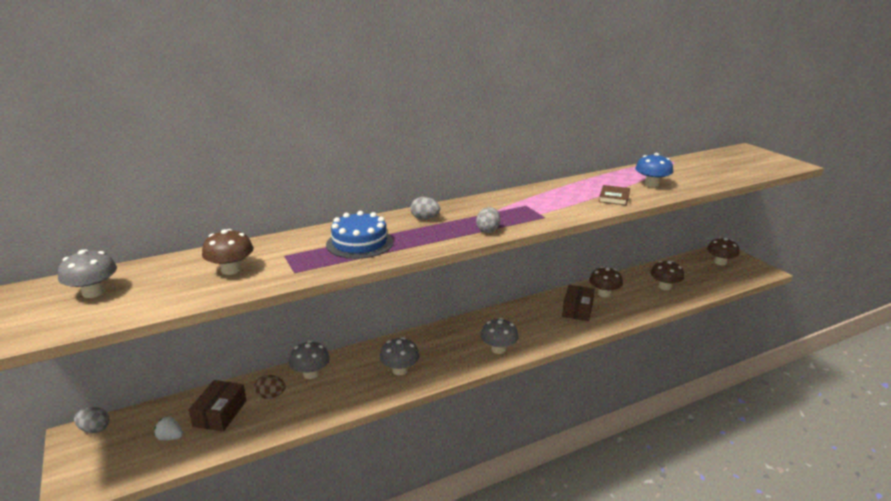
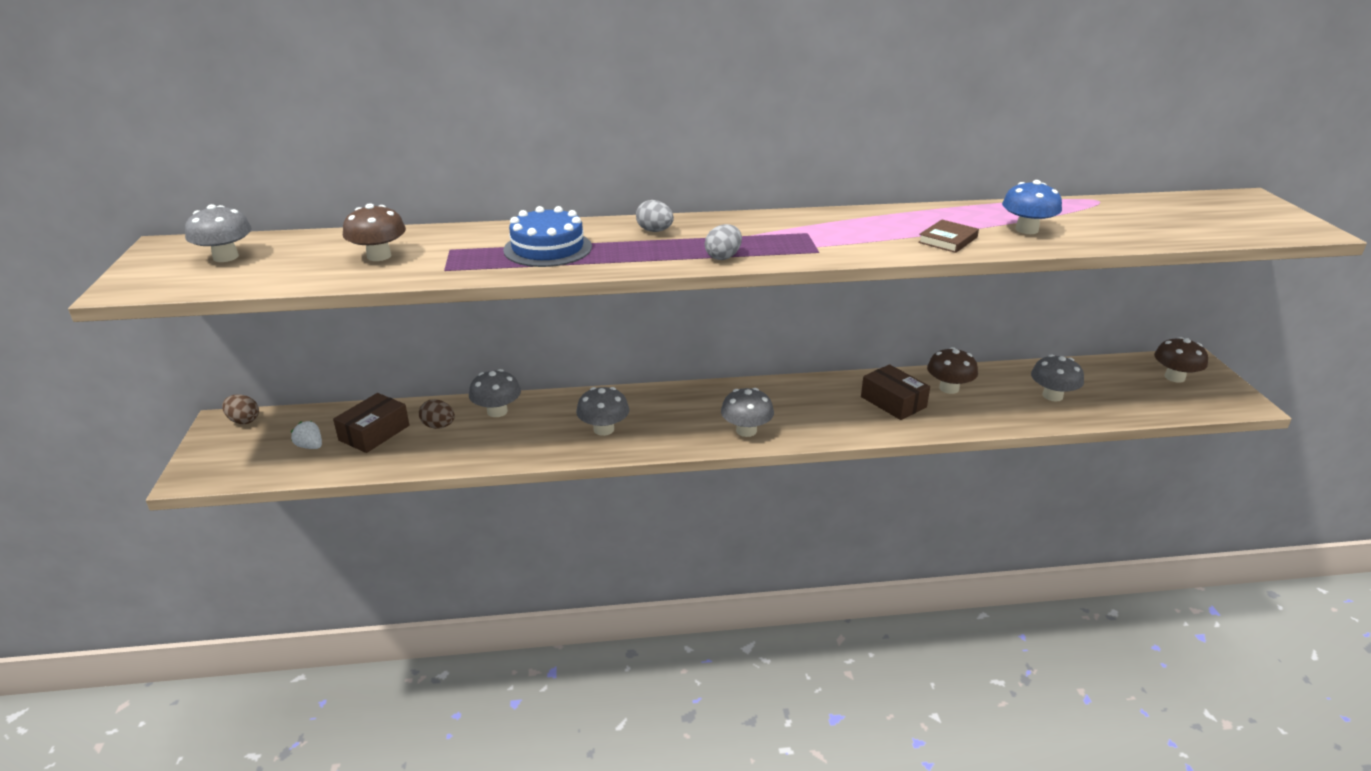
camera: 20 degrees right, 5 degrees up
grey egg [74,407,110,433] -> brown egg [222,394,259,425]
brown box [562,285,595,321] -> brown box turned 75 degrees counterclockwise [861,364,930,420]
brown mushroom [651,261,684,290] -> grey mushroom [1031,354,1084,402]

